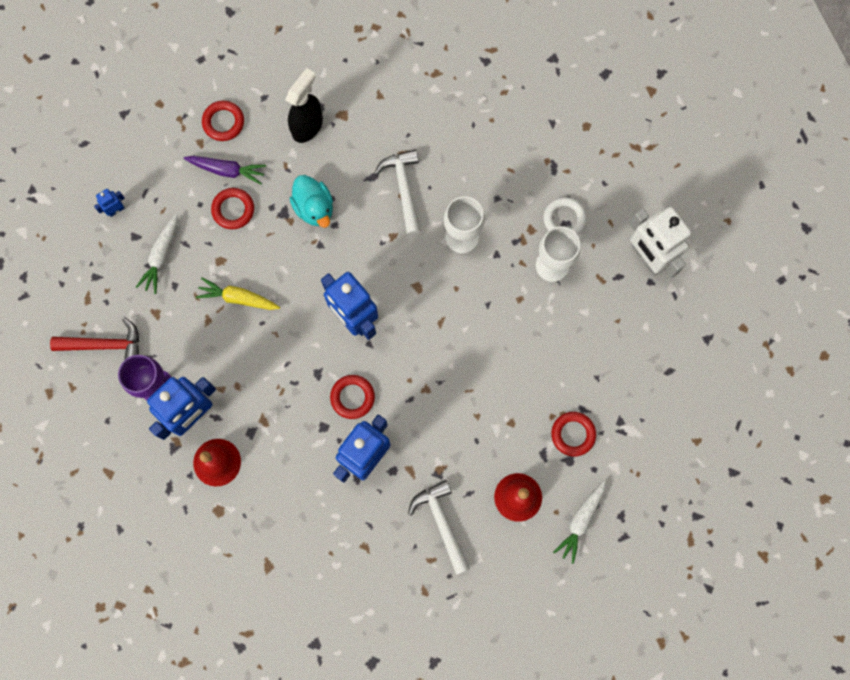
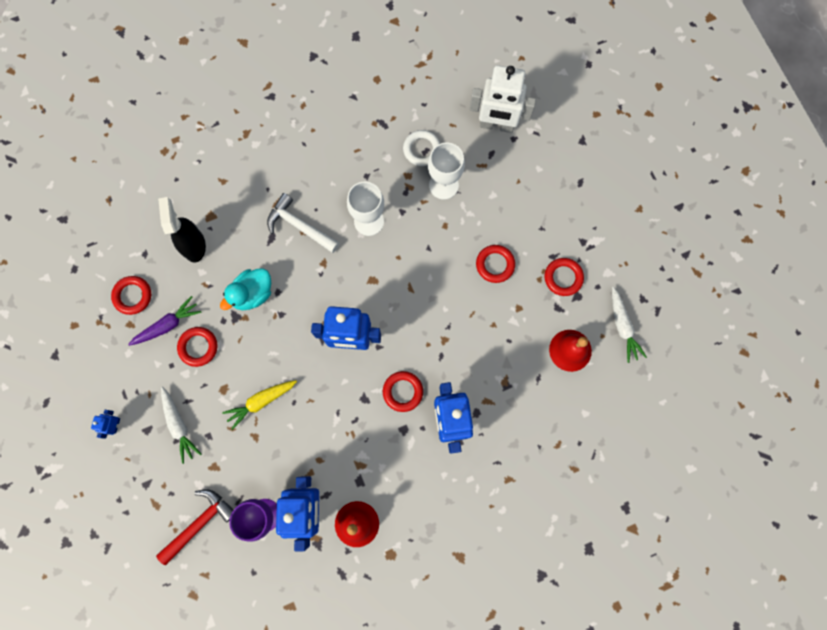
camera: 45 degrees left, 0 degrees up
turquoise duck [290,175,333,228] -> turquoise duck turned 120 degrees clockwise [220,268,271,310]
white hammer [408,480,470,575] -> none
none -> red ring [476,245,515,283]

